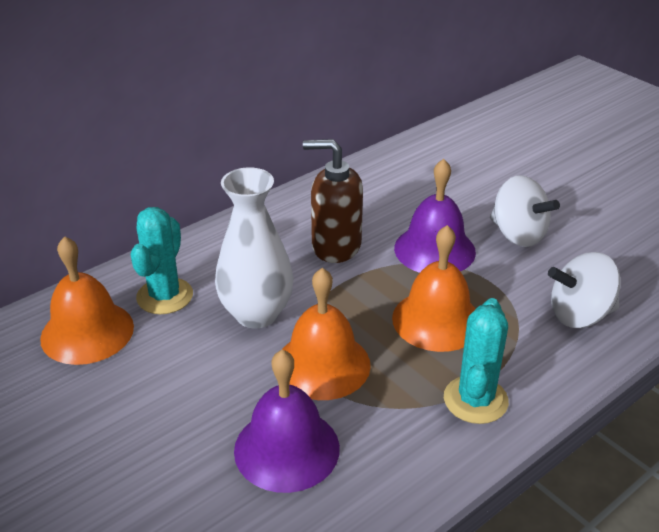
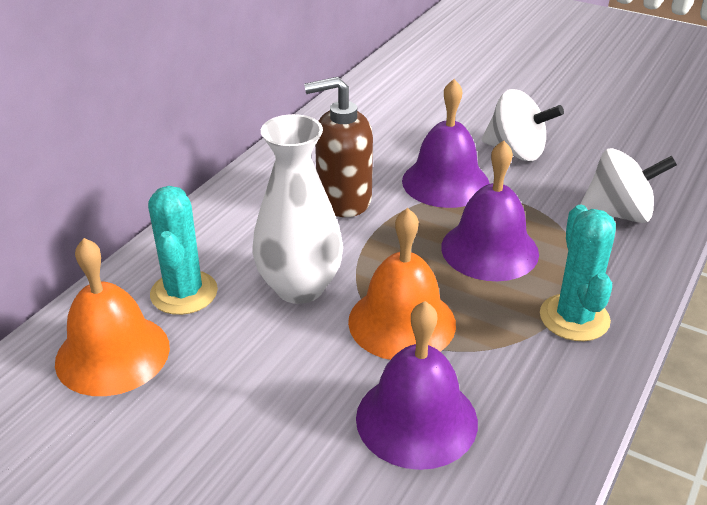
camera: 20 degrees left, 0 degrees up
orange bell [392,225,476,352] -> purple bell [441,140,539,281]
white spinning top [548,252,621,328] -> white spinning top turned 150 degrees counterclockwise [580,148,677,223]

